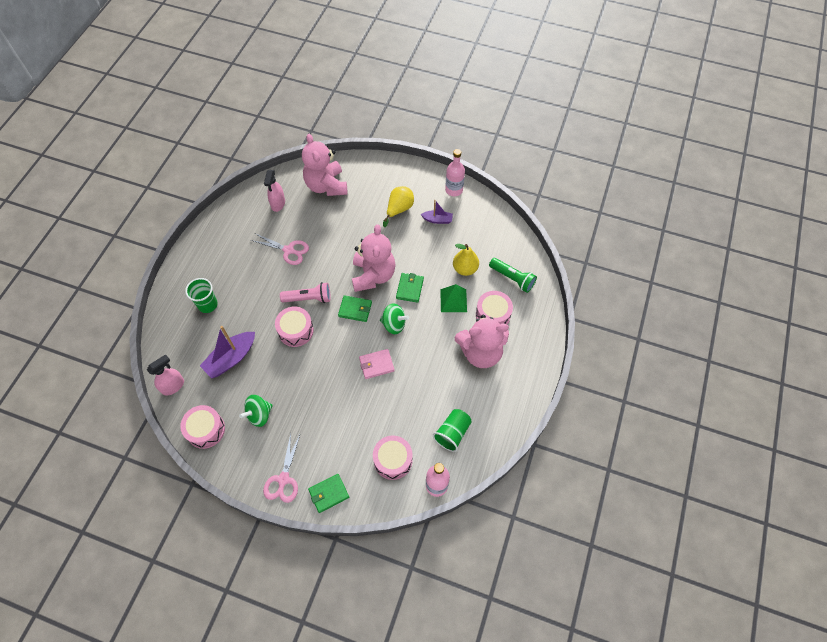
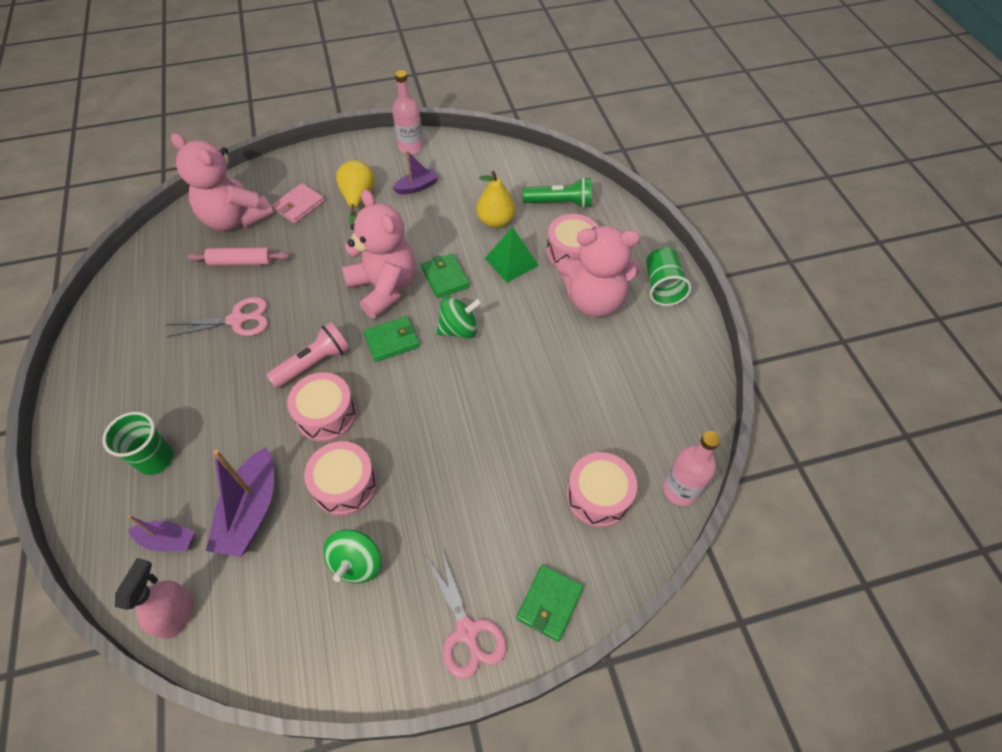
camera: 35 degrees left, 5 degrees down
pink drum [180,405,225,449] -> pink drum moved to [304,441,377,516]
pink spray bottle [264,170,285,212] -> none
pink wallet [359,349,395,379] -> pink wallet moved to [272,183,325,223]
green cup [433,409,472,452] -> green cup moved to [646,247,691,306]
pink teddy bear [455,315,509,368] -> pink teddy bear turned 45 degrees clockwise [557,226,640,317]
none -> purple boat [128,515,195,552]
none -> pink rolling pin [187,247,290,266]

